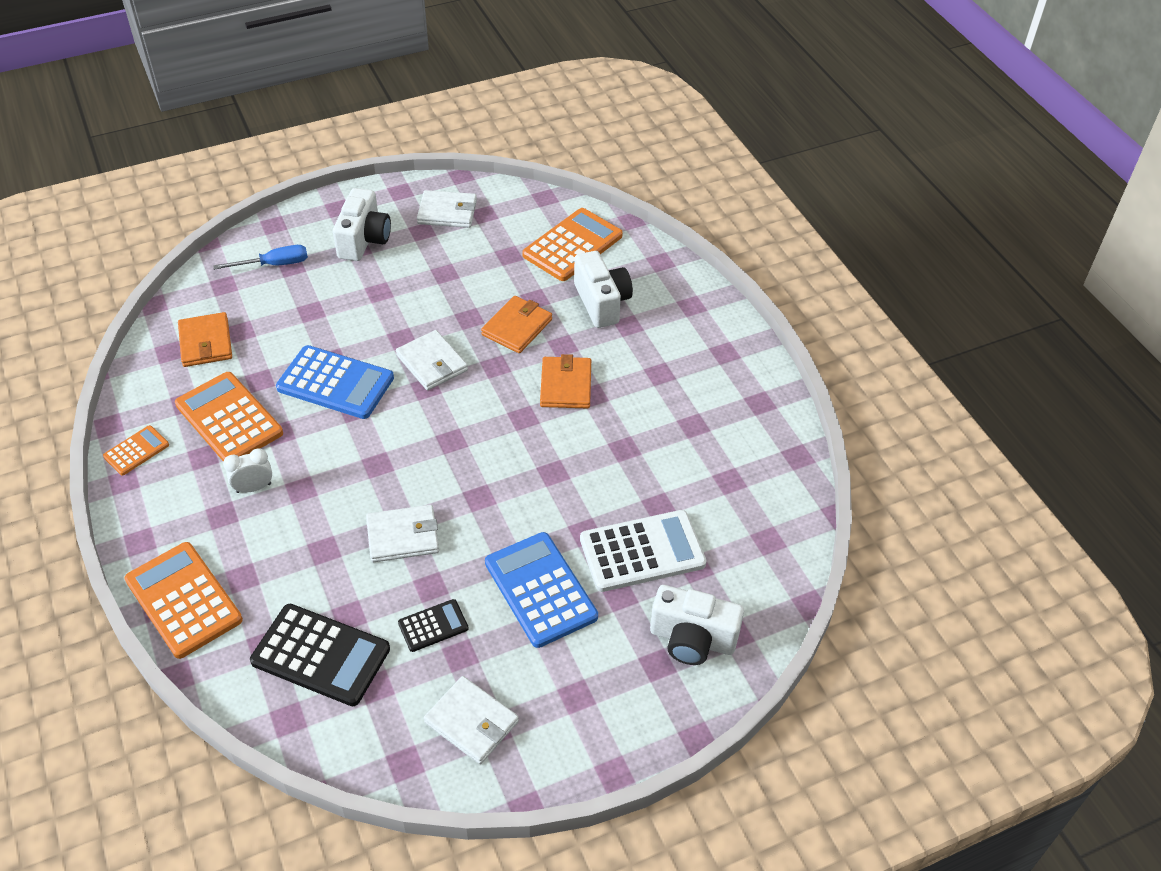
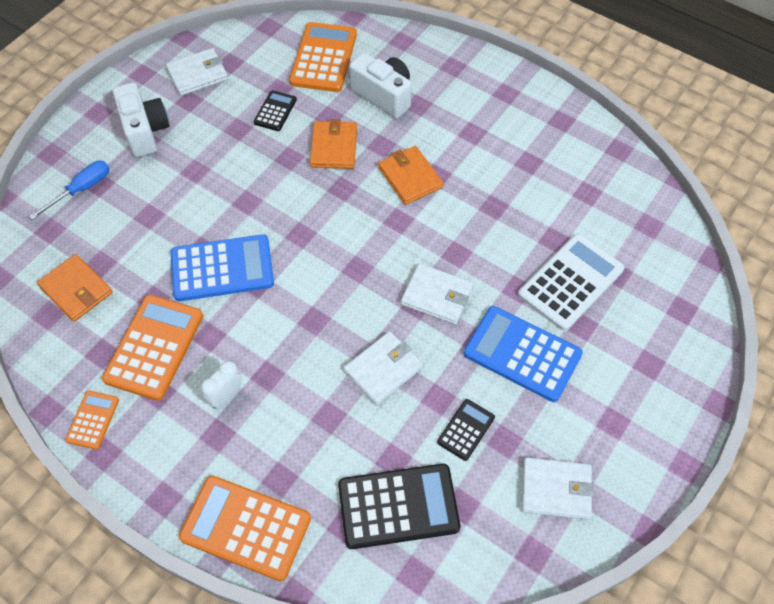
camera: 30 degrees left, 10 degrees up
orange calculator [175,372,283,462] -> orange calculator turned 90 degrees clockwise [102,295,203,401]
white wallet [396,330,468,390] -> white wallet moved to [401,263,473,325]
white camera [650,585,744,665] -> none
none -> black calculator [254,90,297,131]

